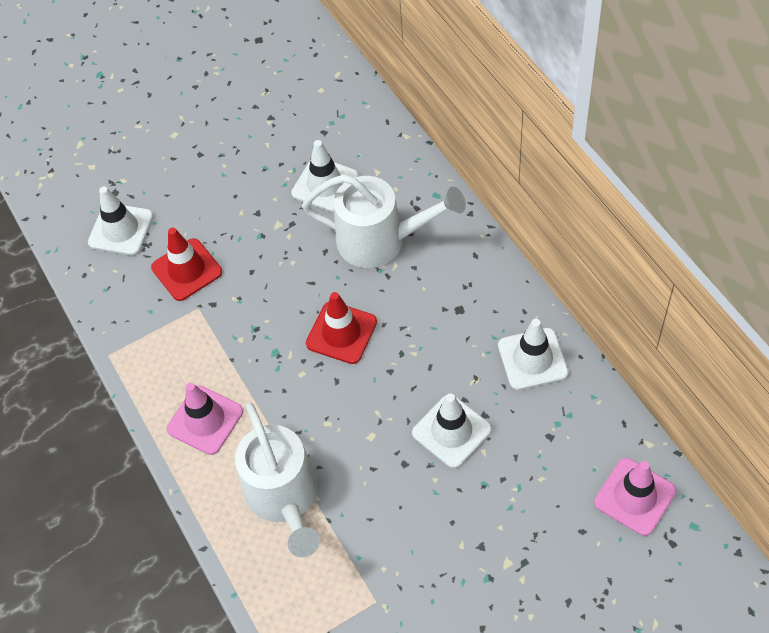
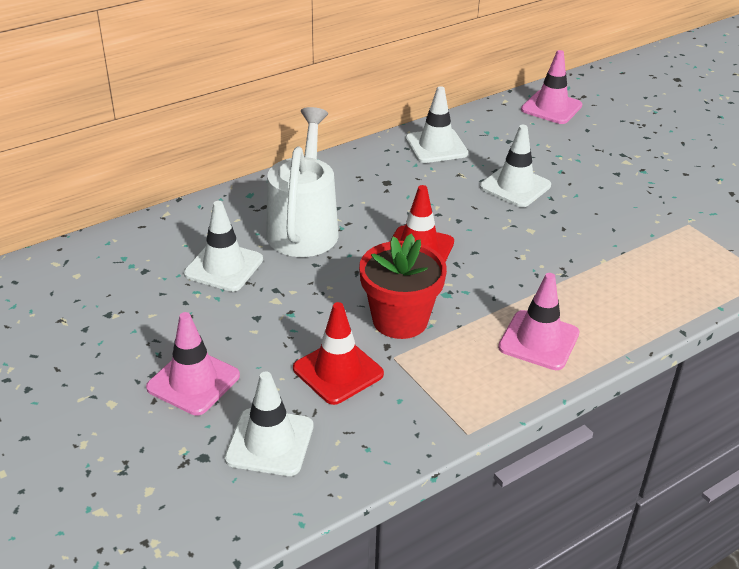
camera: 100 degrees left, 20 degrees down
white watering can [235,402,320,557] -> none
none -> pink traffic cone [146,312,240,415]
none -> red flower pot [359,233,447,339]

